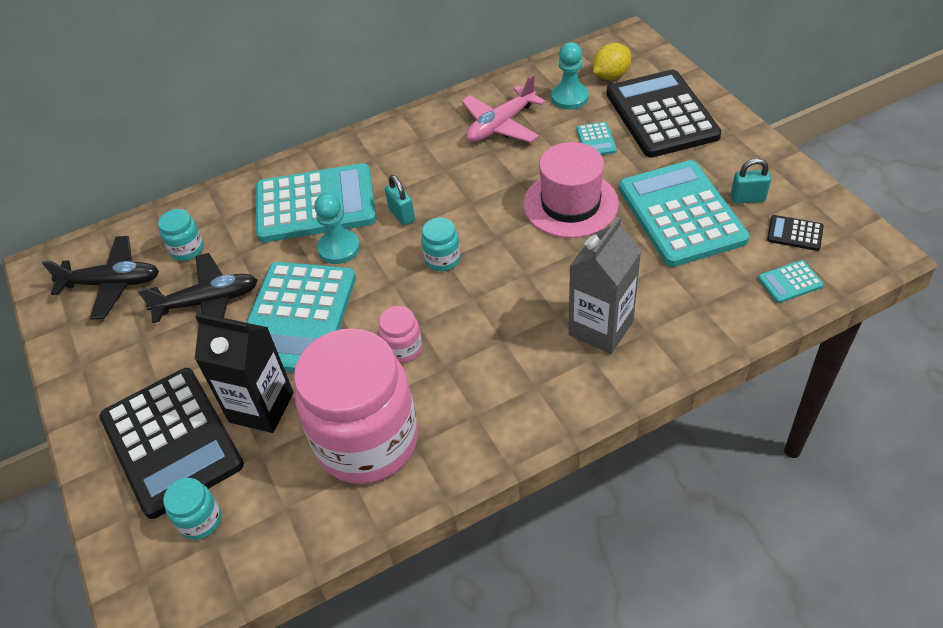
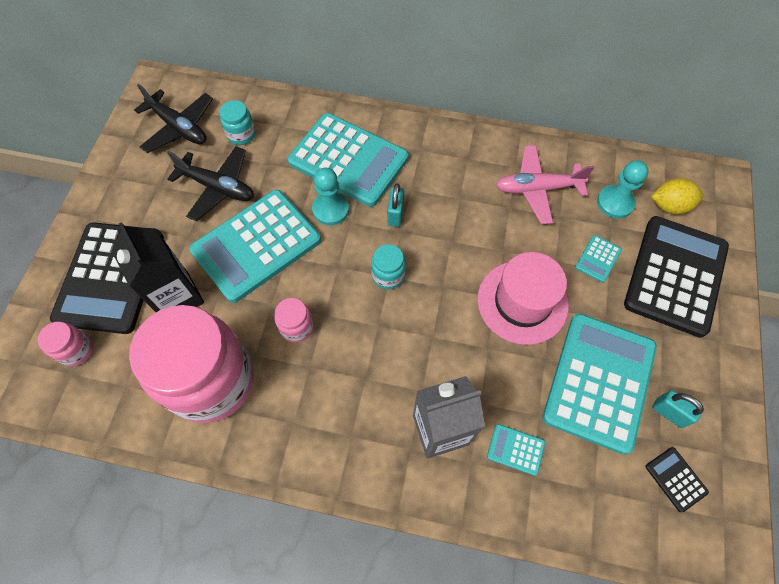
camera: 35 degrees right, 15 degrees up
turquoise jar [163,478,221,540] -> pink jar [38,322,93,366]
turquoise calculator [758,260,824,303] -> turquoise calculator moved to [487,424,545,476]

